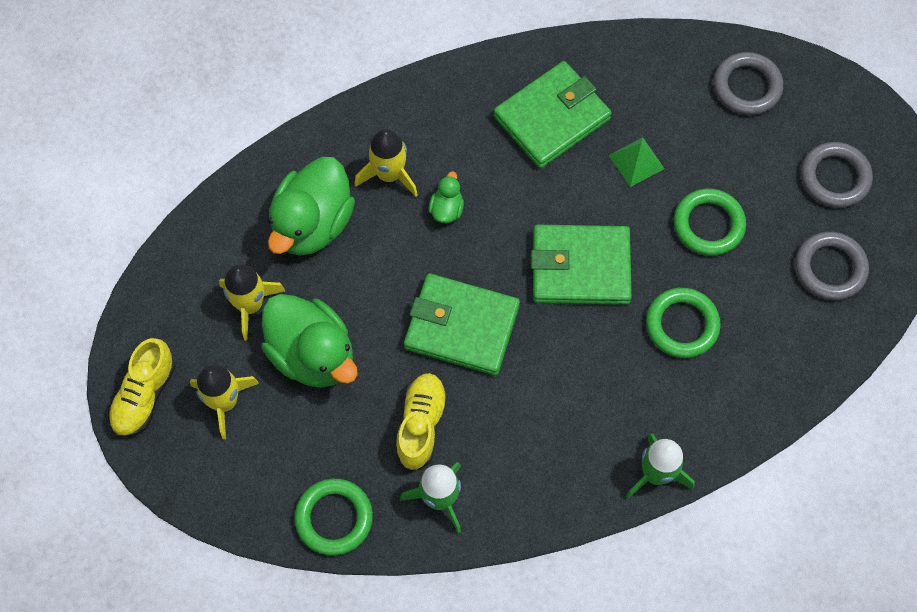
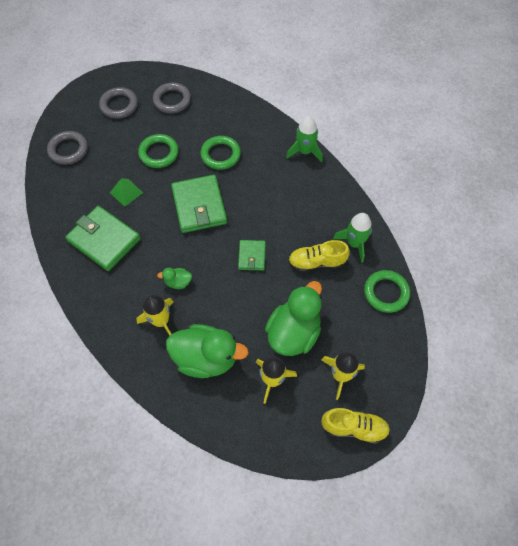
camera: 105 degrees left, 5 degrees down
green wallet [404,273,520,376] -> green wallet [238,240,266,271], size x0.54

